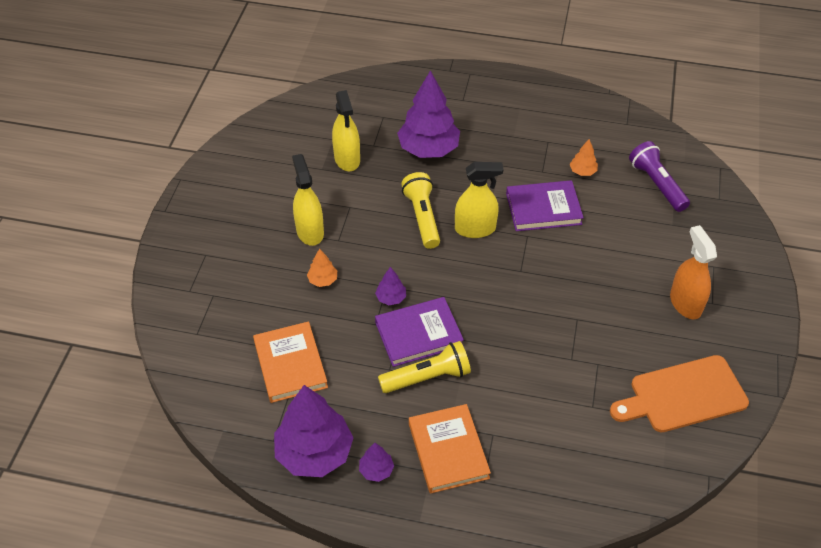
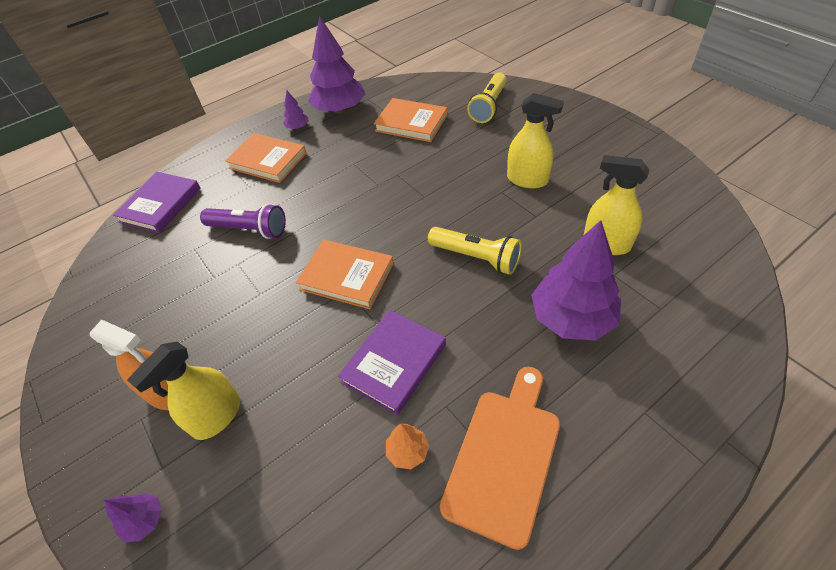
camera: 135 degrees right, 0 degrees up
orange tree [307,248,337,287] -> none
purple tree [375,267,406,305] -> purple tree moved to [104,493,162,542]
purple book [375,297,464,367] -> purple book moved to [113,172,200,233]
yellow flashlight [378,341,471,393] -> yellow flashlight moved to [467,73,507,123]
yellow spray bottle [455,162,503,238] -> yellow spray bottle moved to [127,342,240,440]
orange cutting board [610,355,749,432] -> orange cutting board moved to [440,367,560,550]
purple flashlight [629,141,690,212] -> purple flashlight moved to [200,204,286,239]
none -> orange book [296,240,394,309]

